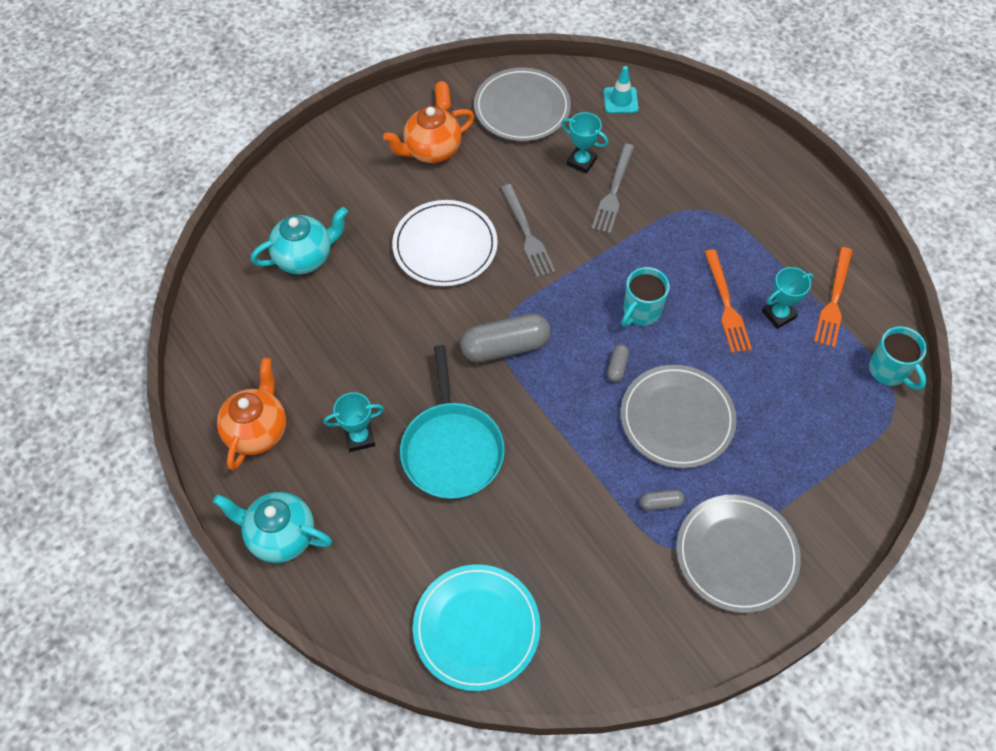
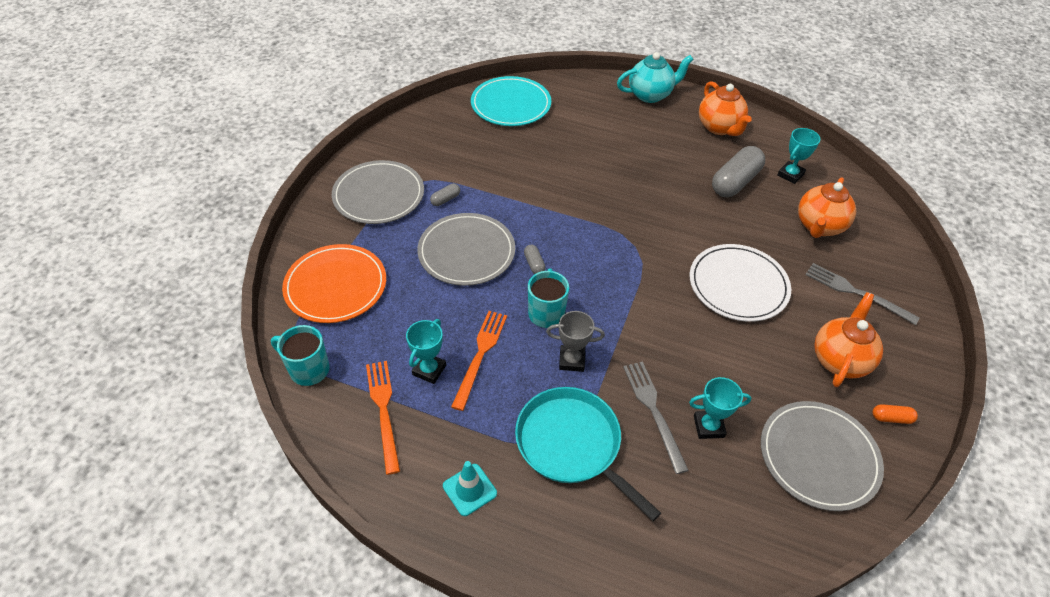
camera: 145 degrees right, 10 degrees down
turquoise teapot [251,207,348,274] -> orange teapot [798,177,856,238]
turquoise trophy [324,392,384,452] -> turquoise trophy moved to [777,128,820,184]
turquoise pan [400,345,505,499] -> turquoise pan moved to [515,387,661,521]
orange capsule [435,81,451,111] -> orange capsule turned 45 degrees counterclockwise [873,404,918,424]
grey capsule [460,313,551,363] -> grey capsule moved to [712,146,765,197]
grey fork [501,184,556,278] -> grey fork moved to [805,263,920,325]
turquoise traffic cone [603,66,639,113] -> turquoise traffic cone moved to [443,461,497,516]
orange fork [705,249,752,353] -> orange fork turned 60 degrees clockwise [451,311,507,411]
none -> orange plate [282,244,386,323]
none -> grey trophy [546,311,605,372]

